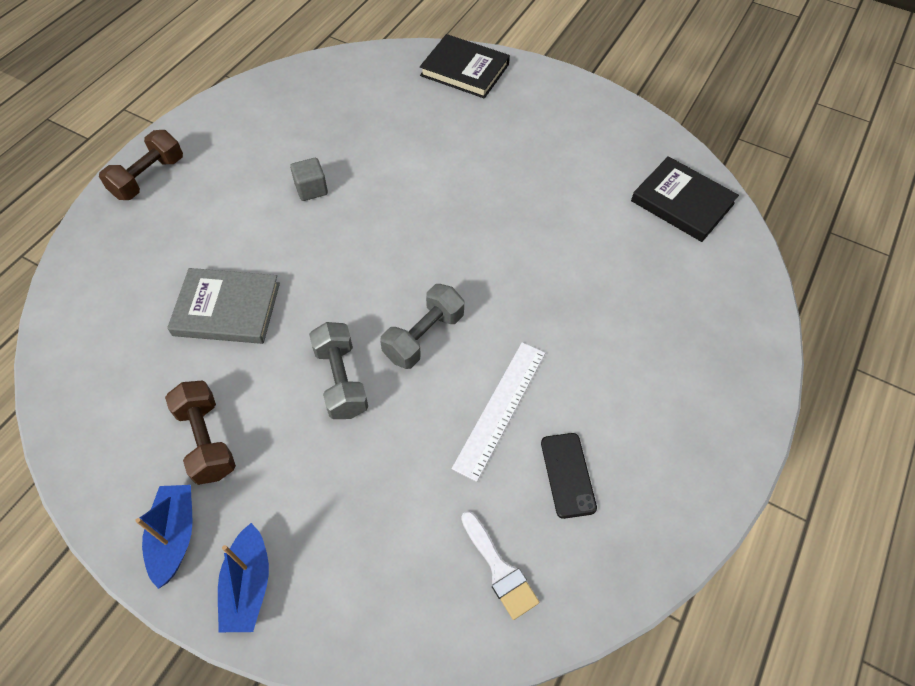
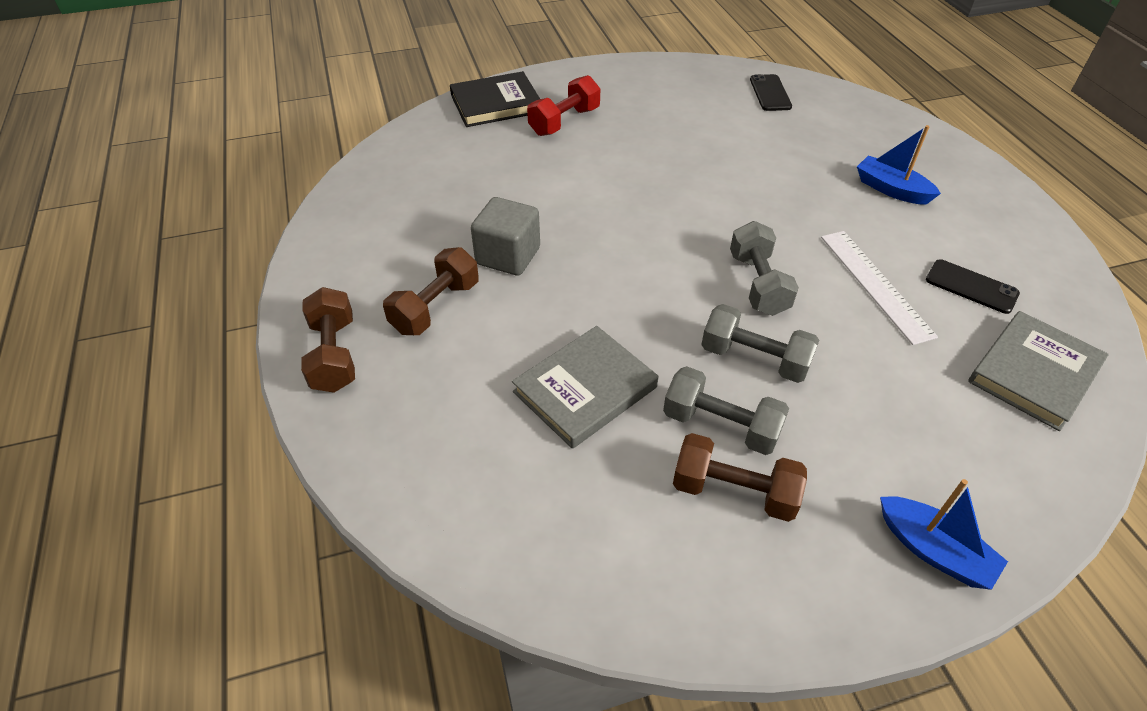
camera: 45 degrees left, 10 degrees down
blue boat [135,485,192,589] -> blue boat moved to [857,125,941,205]
grey cube [290,158,328,201] -> grey cube [471,197,540,276], size x1.54
white brush [461,511,539,620] -> grey book [968,311,1109,431]
black book [631,156,739,242] -> black phone [750,74,792,111]
none -> brown dumbbell [383,247,479,335]
none -> red dumbbell [527,75,600,136]
none -> grey dumbbell [663,366,789,455]

